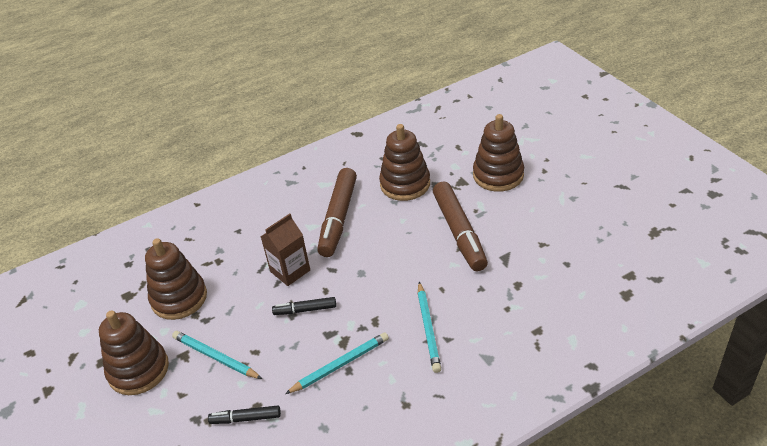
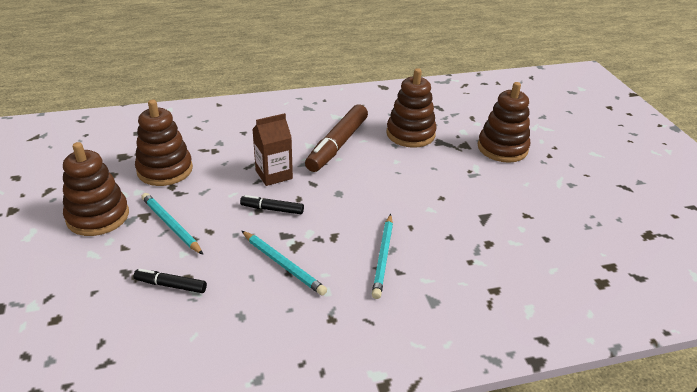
camera: 10 degrees right, 5 degrees down
turquoise pencil [285,332,389,394] -> turquoise pencil turned 60 degrees clockwise [242,231,327,296]
brown marker [433,182,488,271] -> none

